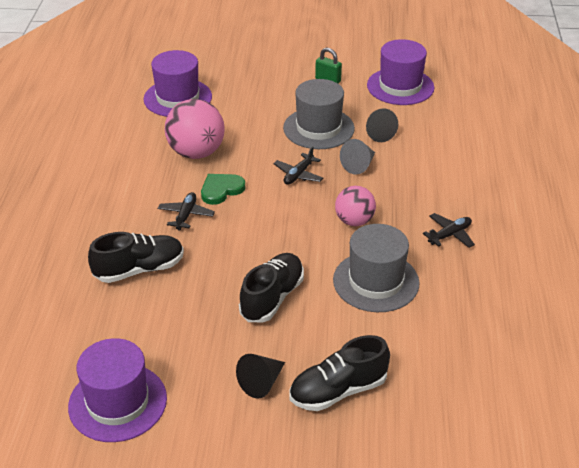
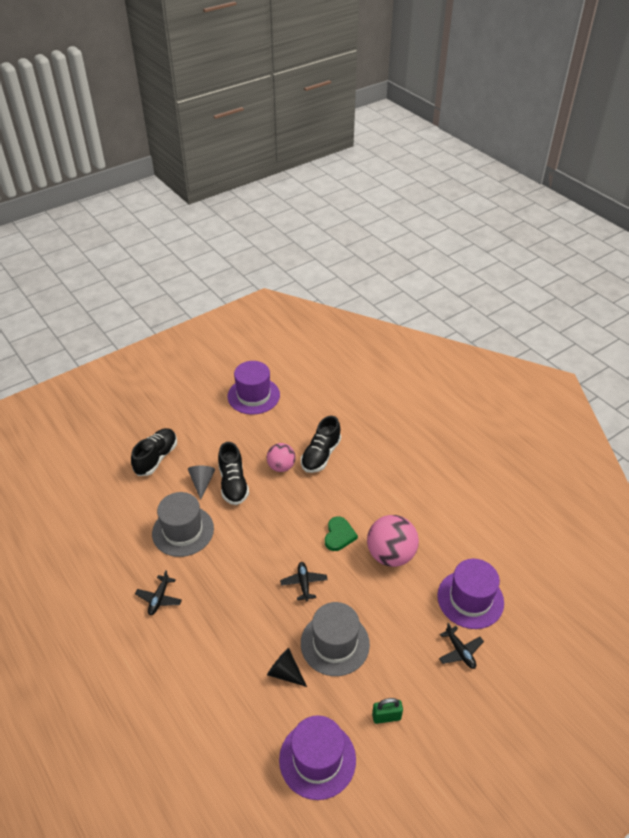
camera: 140 degrees right, 5 degrees up
black plane [158,192,215,231] -> black plane moved to [439,623,484,669]
black cone [236,354,285,398] -> none
pink ball [335,186,376,226] -> pink ball moved to [267,443,296,472]
grey cone [340,139,375,175] -> grey cone moved to [188,466,215,500]

